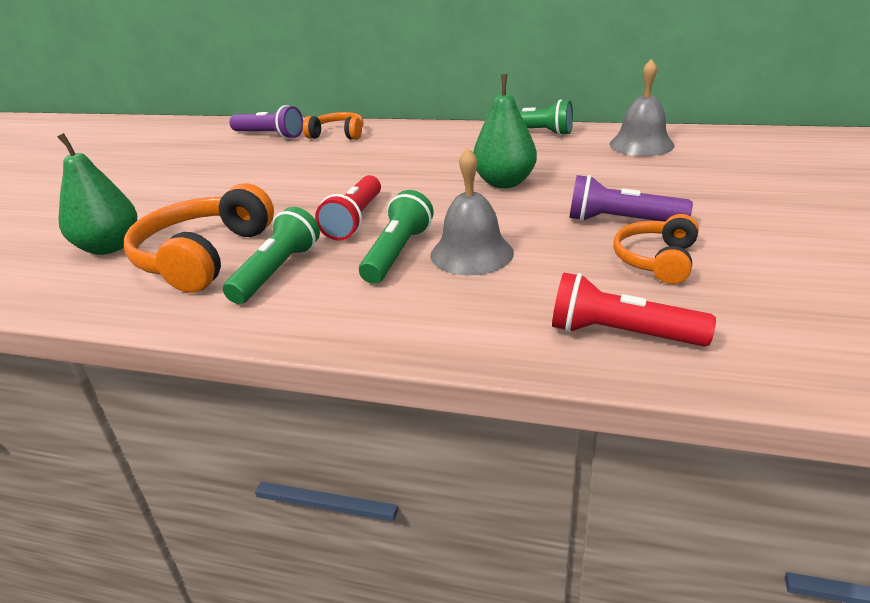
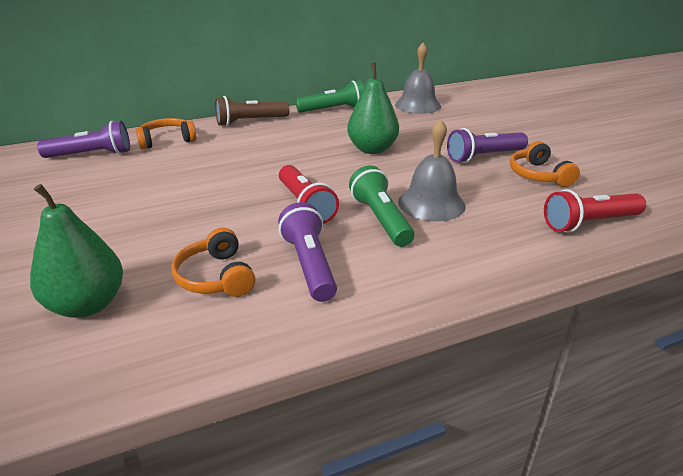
camera: 40 degrees left, 0 degrees up
orange headphones [124,183,274,293] -> orange headphones [171,227,256,297], size x0.59
green flashlight [223,207,320,304] -> purple flashlight [278,202,337,302]
none -> brown flashlight [215,96,289,126]

